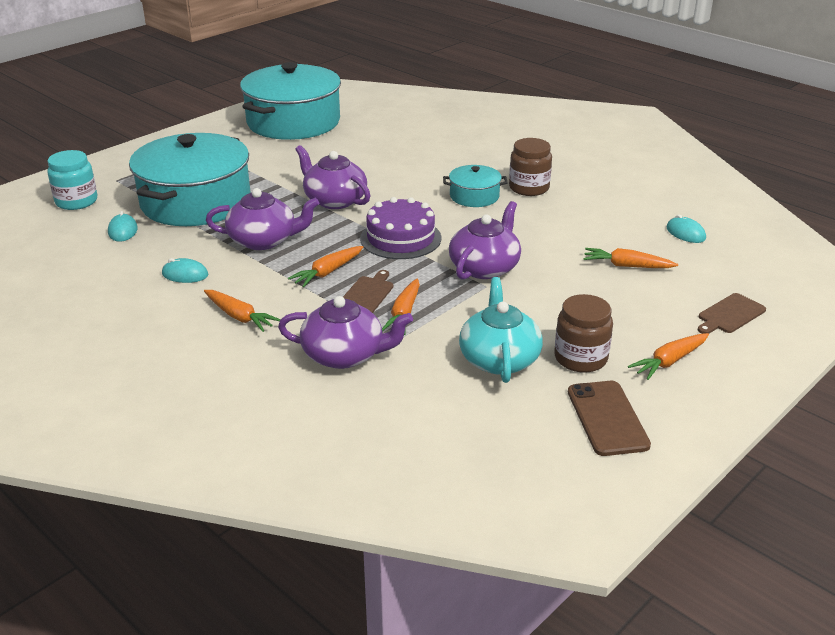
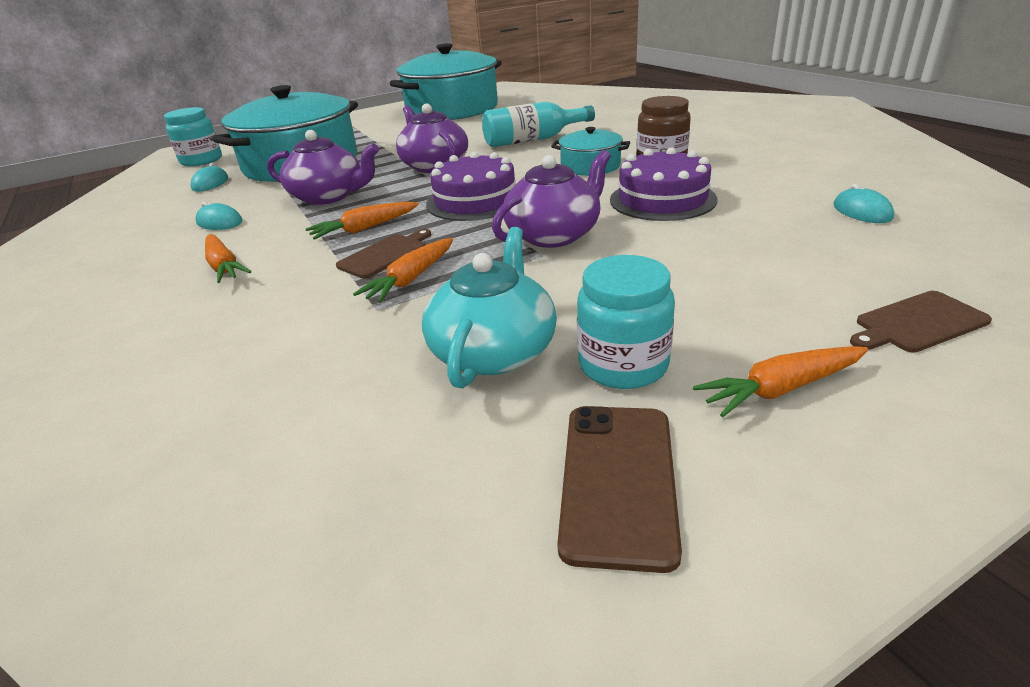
camera: 20 degrees right, 0 degrees up
purple teapot [278,296,413,369] -> none
brown jar [554,294,613,373] -> turquoise jar [577,255,675,389]
orange carrot [583,248,678,268] -> none
none -> turquoise bottle [482,102,595,147]
none -> purple cake [610,147,717,221]

